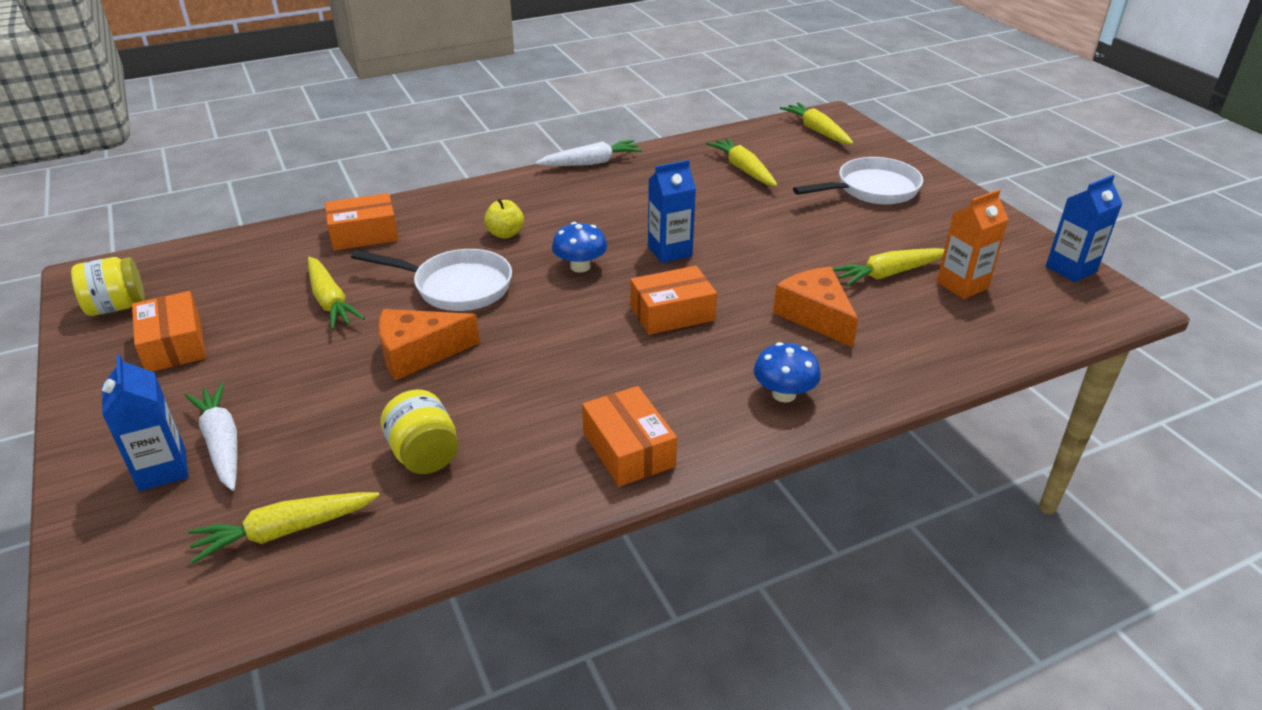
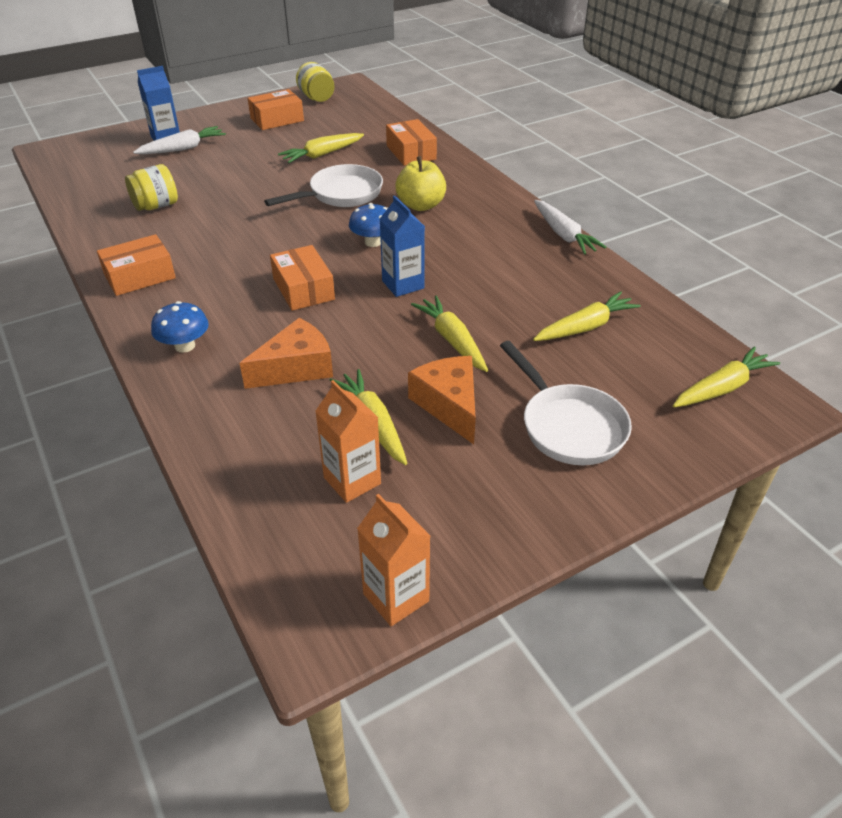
camera: 85 degrees right, 5 degrees up
yellow carrot [188,492,380,564] -> yellow carrot moved to [411,295,488,372]
white pan [351,249,512,311] -> white pan turned 135 degrees counterclockwise [264,164,383,207]
orange cheese [378,309,480,381] -> orange cheese moved to [408,356,476,444]
yellow apple [484,199,524,238] -> yellow apple [395,156,446,211], size x1.52
blue carton [1046,175,1122,282] -> orange carton [357,494,430,626]

